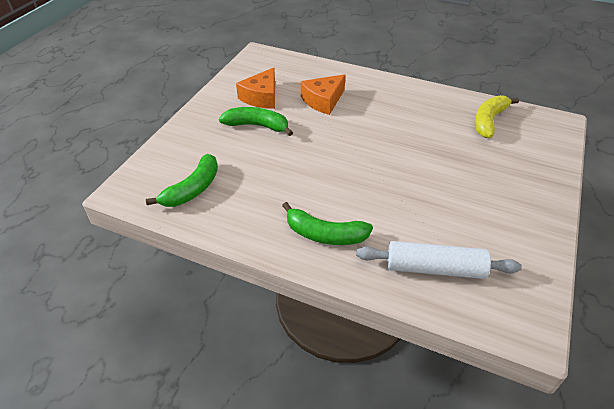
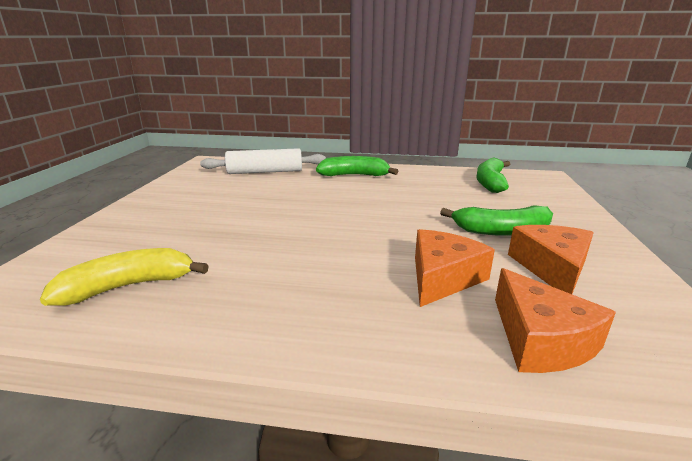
camera: 165 degrees right, 20 degrees down
yellow banana [475,95,519,138] -> yellow banana turned 135 degrees counterclockwise [40,248,209,306]
none -> orange cheese [495,268,616,373]

